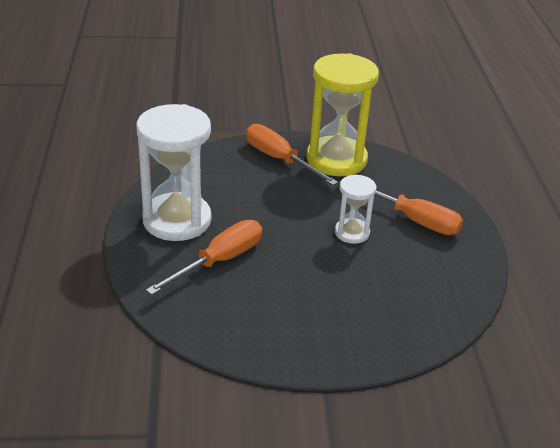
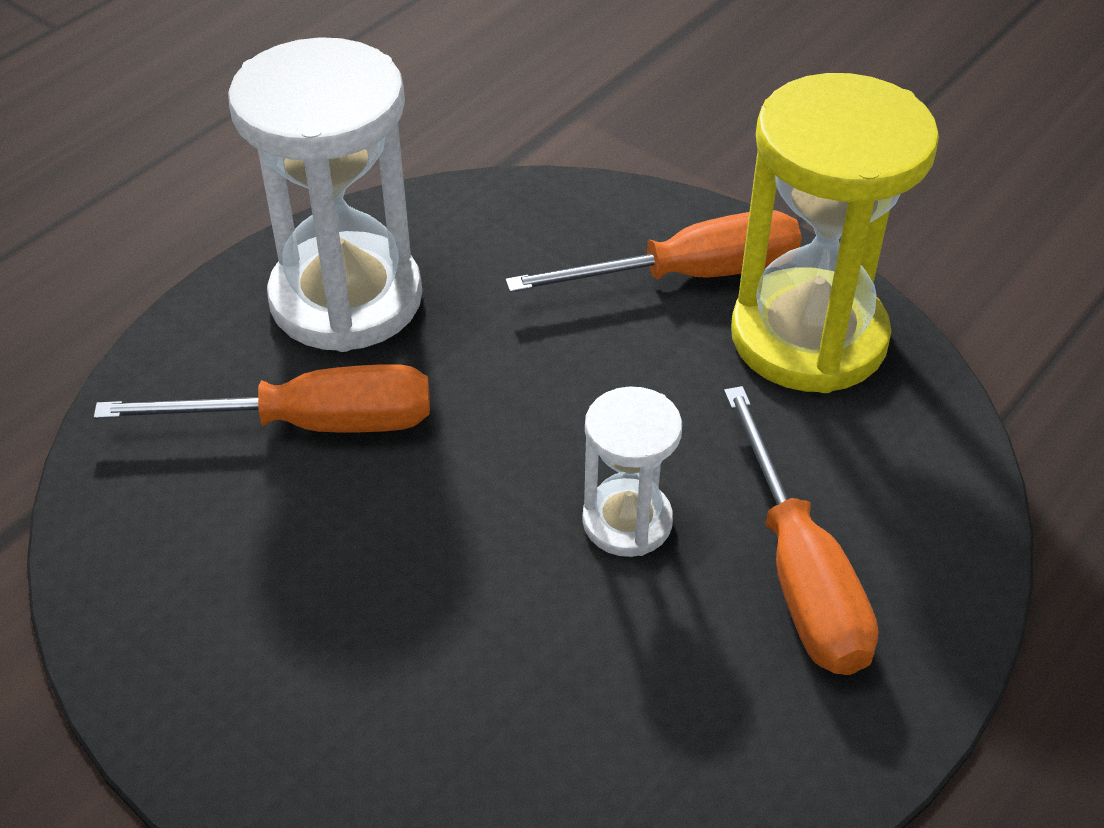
camera: 45 degrees right, 10 degrees up
orange screwdriver [246,124,338,186] -> orange screwdriver turned 75 degrees clockwise [505,210,802,293]

